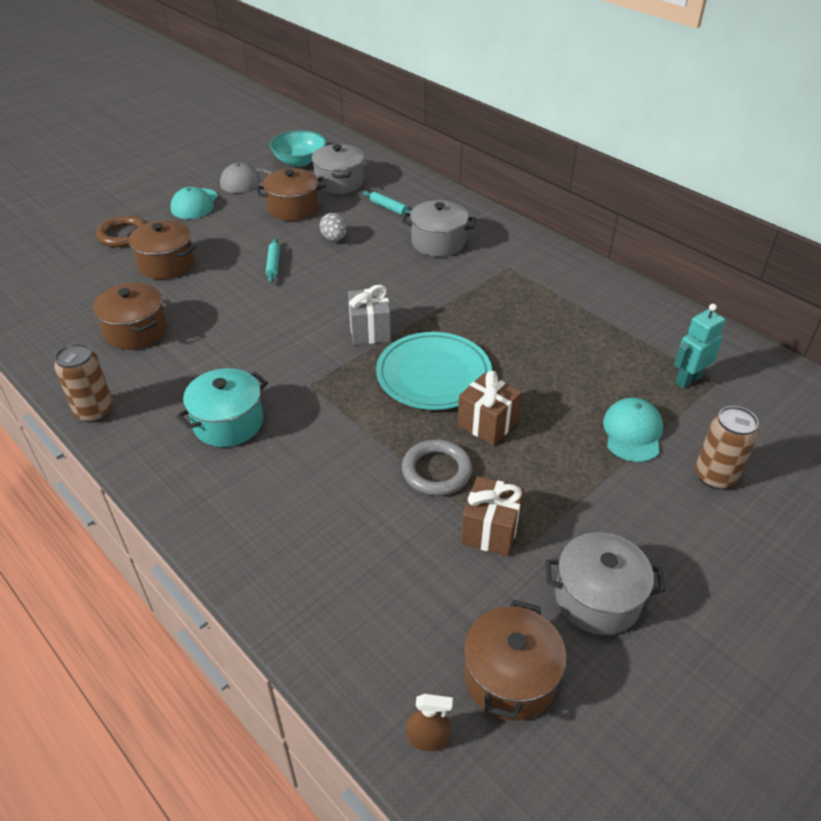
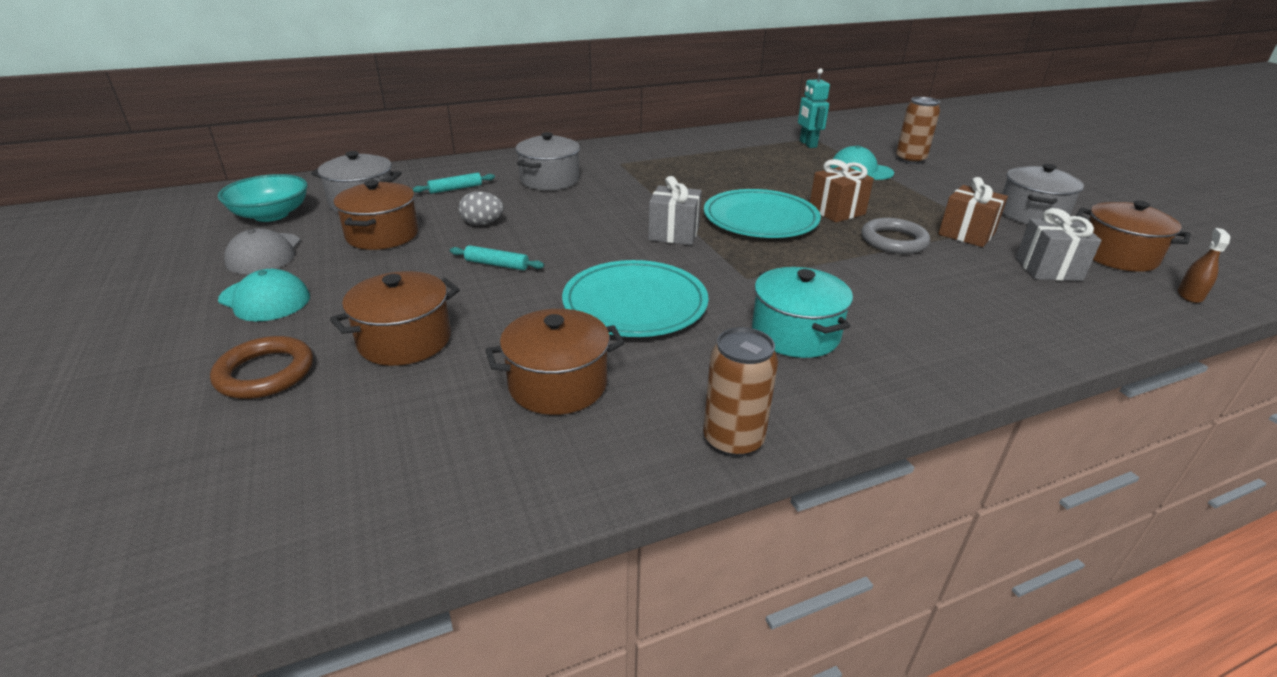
camera: 70 degrees left, 10 degrees down
none -> turquoise plate [562,260,709,337]
none -> grey gift [1015,208,1102,281]

